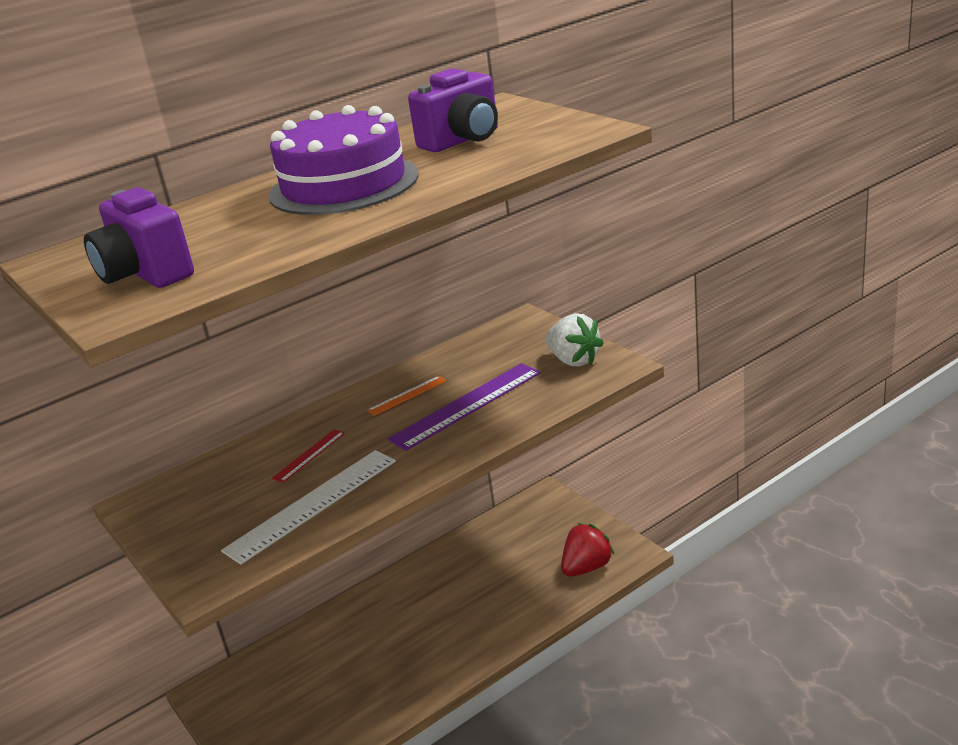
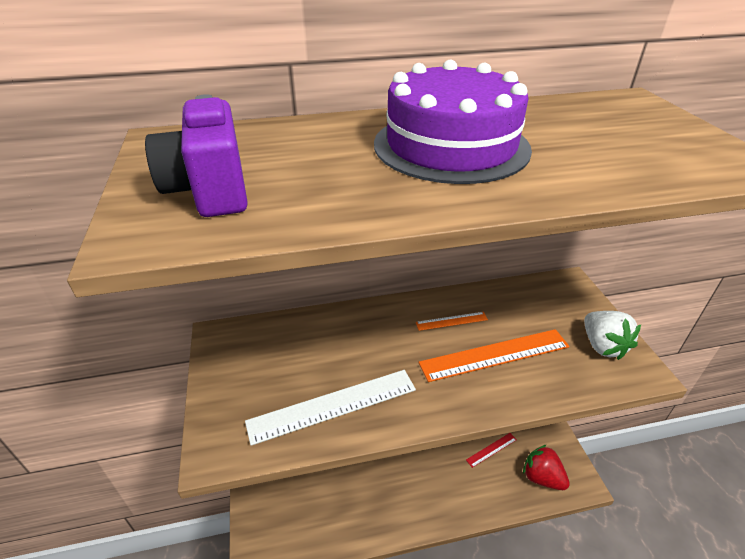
camera: 20 degrees right, 10 degrees up
red ruler [272,429,345,483] -> red ruler moved to [466,433,517,468]
purple ruler [388,363,541,451] -> orange ruler [419,329,570,382]
purple camera [408,68,498,152] -> none
red strawberry [561,523,614,577] -> red strawberry turned 120 degrees counterclockwise [523,445,570,490]

